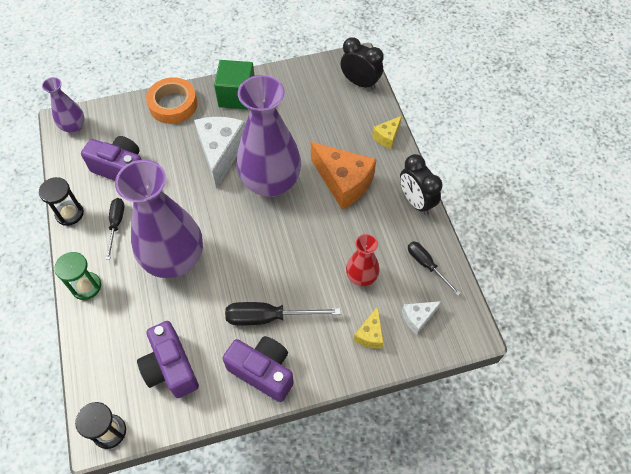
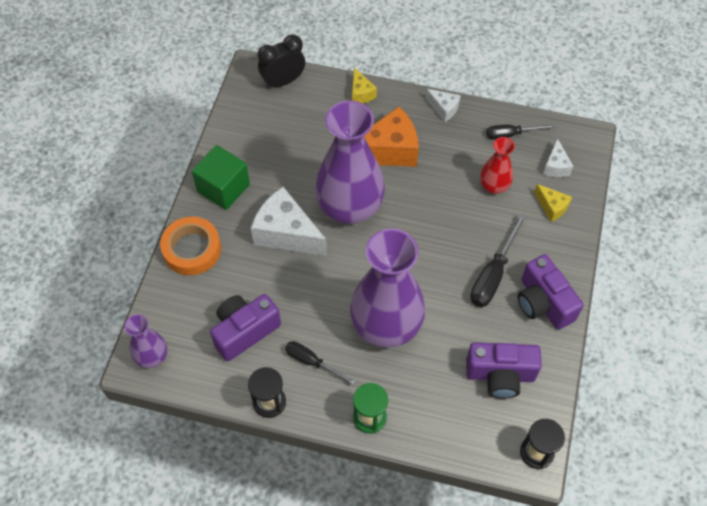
camera: 60 degrees left, 0 degrees up
purple camera [222,336,294,402] -> purple camera turned 90 degrees counterclockwise [517,254,583,330]
black clock [400,154,443,215] -> white cheese [425,89,461,122]

